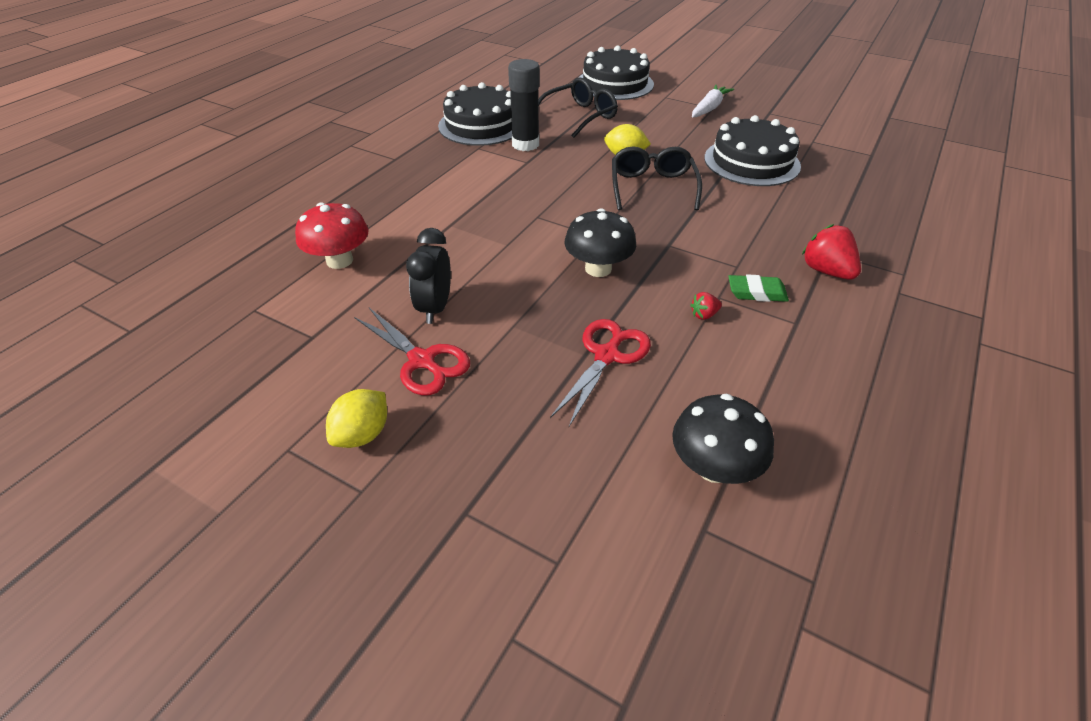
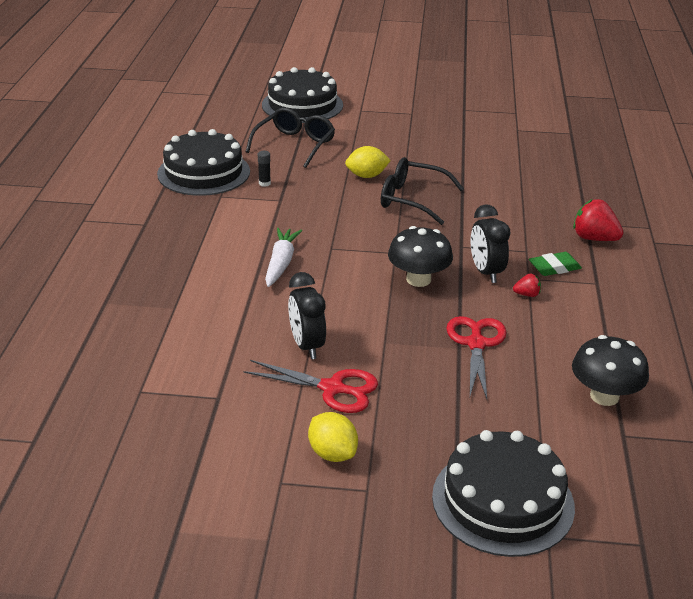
camera: 25 degrees left, 10 degrees down
red mushroom [295,202,368,269] -> none
yellow lemon [326,389,387,448] -> yellow lemon turned 45 degrees counterclockwise [308,412,358,462]
black glue stick [508,59,540,151] -> black glue stick [258,151,271,187], size x0.42
black glasses [612,146,702,210] -> black glasses turned 45 degrees counterclockwise [381,157,464,225]
red strawberry [690,292,722,320] -> red strawberry turned 135 degrees counterclockwise [513,273,541,297]
white carrot [692,85,734,117] -> white carrot moved to [265,228,302,287]
black cake [704,115,801,186] -> black cake moved to [432,430,575,557]
none -> black clock [470,204,510,283]

